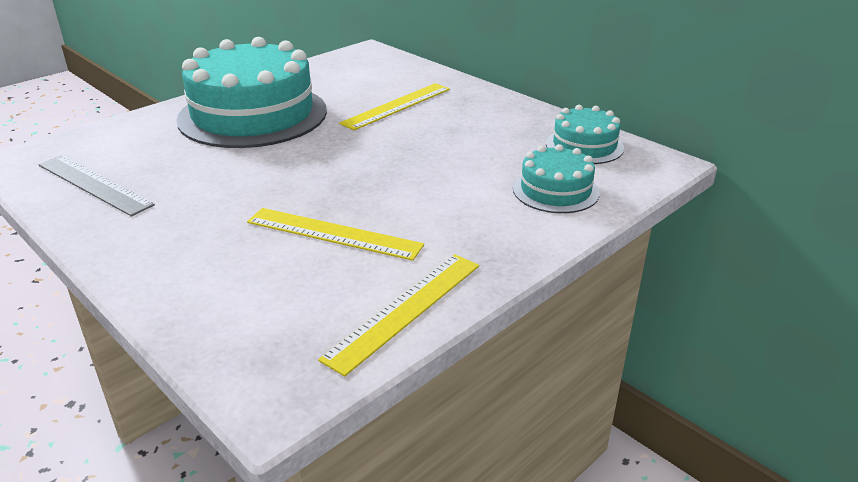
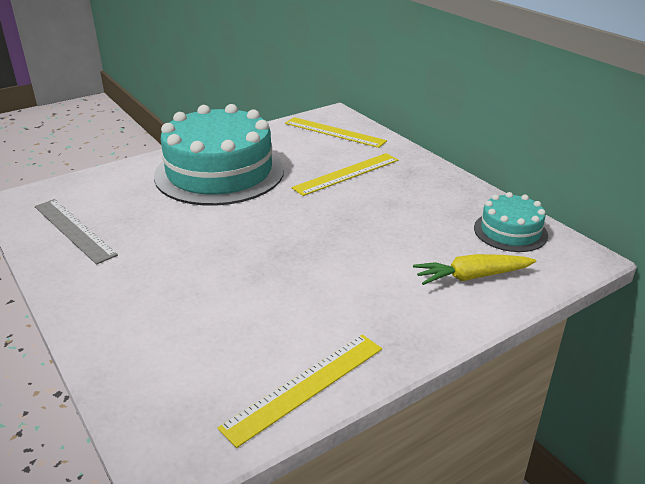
camera: 10 degrees right, 0 degrees up
yellow ruler [247,208,424,261] -> yellow ruler moved to [285,117,387,148]
turquoise cake [513,144,600,213] -> yellow carrot [413,254,536,285]

